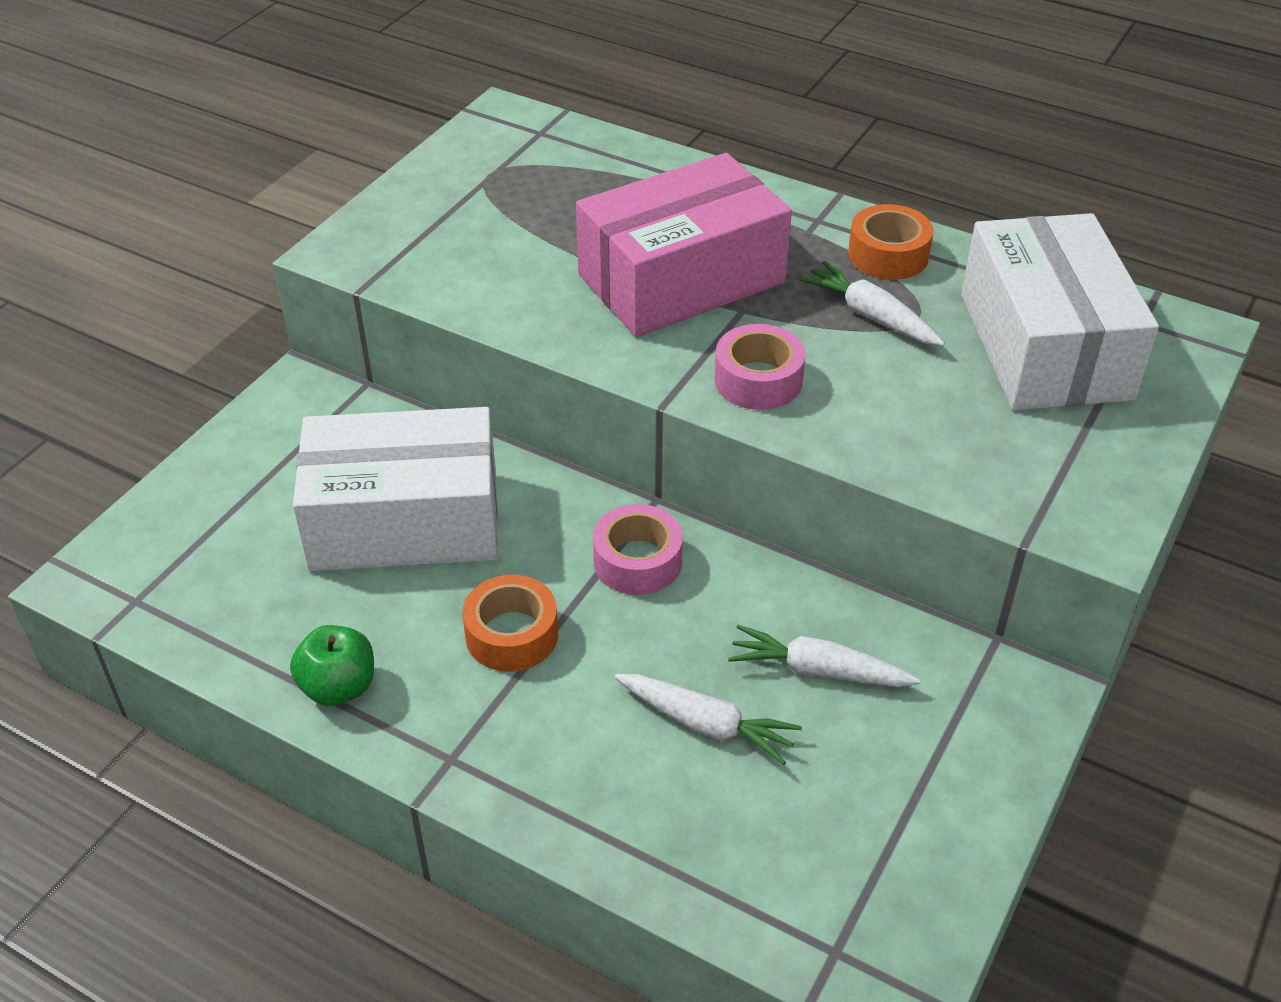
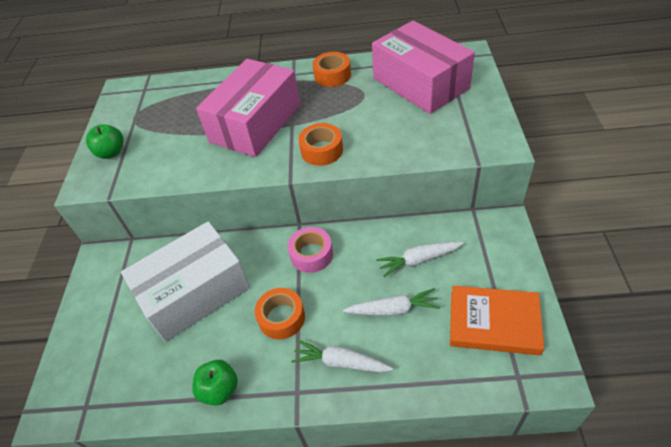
camera: 25 degrees left, 5 degrees up
pink tape [714,324,806,410] -> orange tape [298,123,343,166]
white carrot [799,261,945,346] -> white carrot moved to [291,340,393,372]
white box [961,213,1159,411] -> pink box [372,21,475,114]
none -> green apple [86,124,123,159]
none -> orange book [450,286,544,355]

